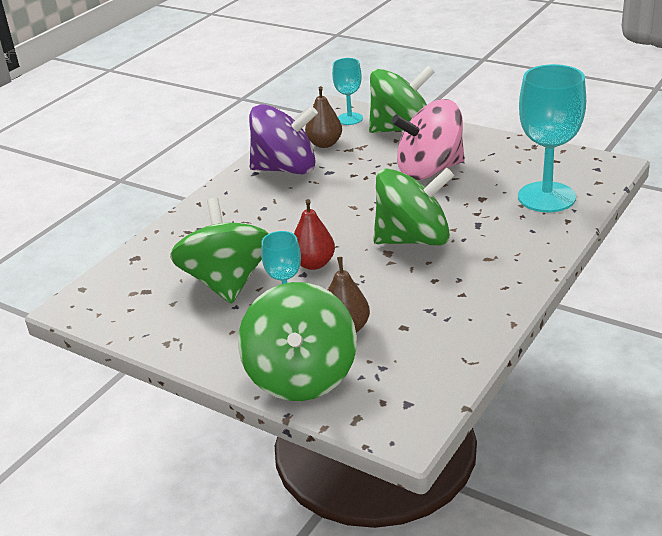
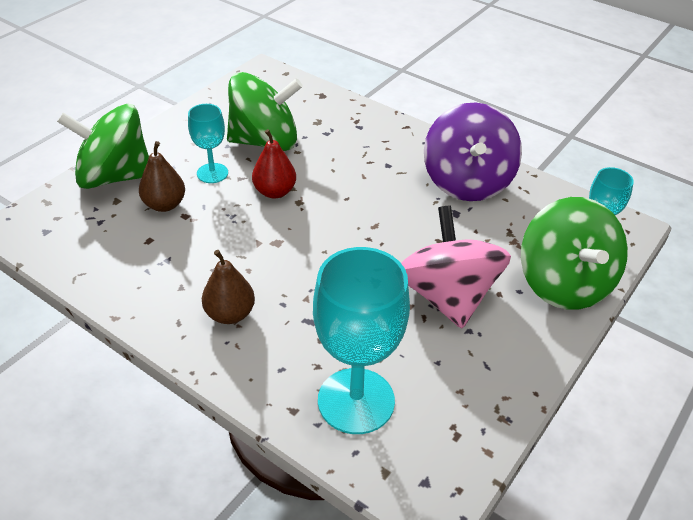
camera: 90 degrees right, 10 degrees up
brown pear [305,86,342,148] -> brown pear moved to [202,250,255,324]
green spinning top [373,168,454,245] -> none

